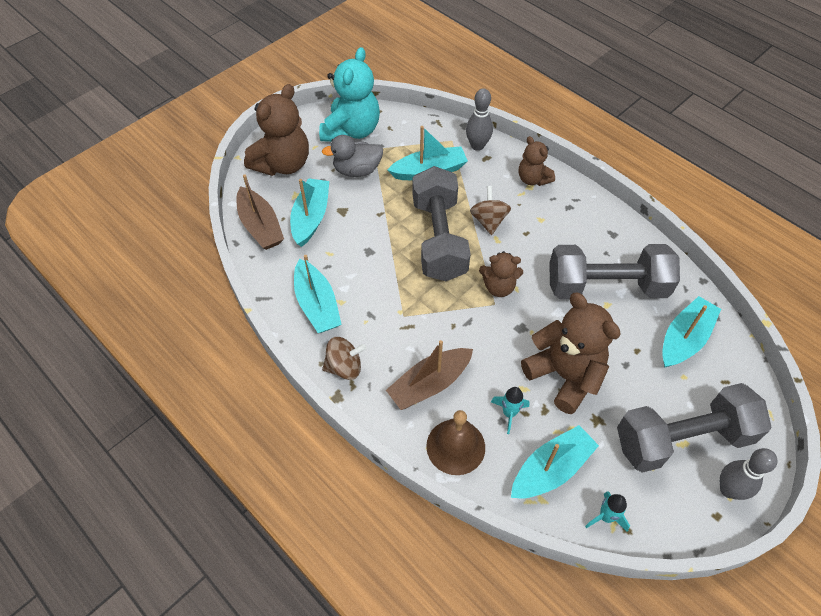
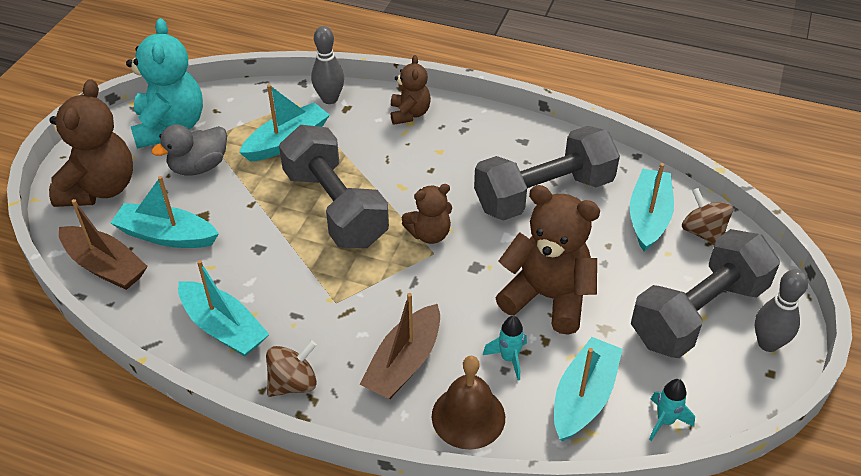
camera: 25 degrees left, 10 degrees down
turquoise boat [290,178,330,247] -> turquoise boat turned 60 degrees counterclockwise [111,176,219,248]
brown spinning top [470,186,511,235] -> brown spinning top moved to [682,188,733,245]
brown teddy bear [519,136,555,186] -> brown teddy bear turned 120 degrees counterclockwise [390,55,431,125]

